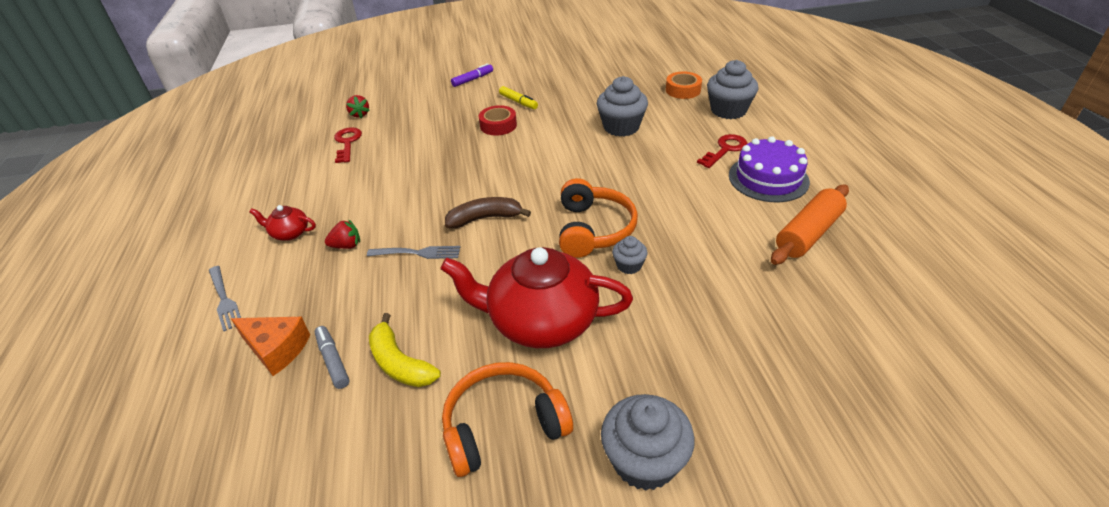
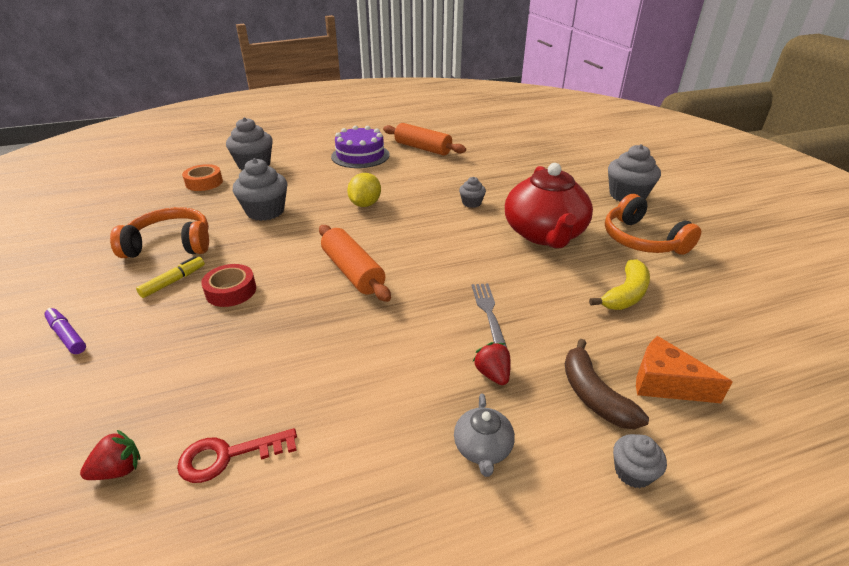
camera: 100 degrees left, 5 degrees down
grey fork [209,266,241,331] -> grey cupcake [613,434,667,488]
orange cheese [231,317,310,376] -> orange cheese turned 75 degrees counterclockwise [636,336,733,403]
red teapot [249,205,316,241] -> grey teapot [454,393,515,477]
grey marker [315,326,349,389] -> none
brown banana [445,197,531,228] -> brown banana moved to [565,339,649,429]
orange headphones [559,178,638,258] -> orange headphones moved to [110,207,209,258]
red key [697,134,748,168] -> none
none -> orange rolling pin [319,225,391,302]
none -> yellow lemon [347,173,381,207]

